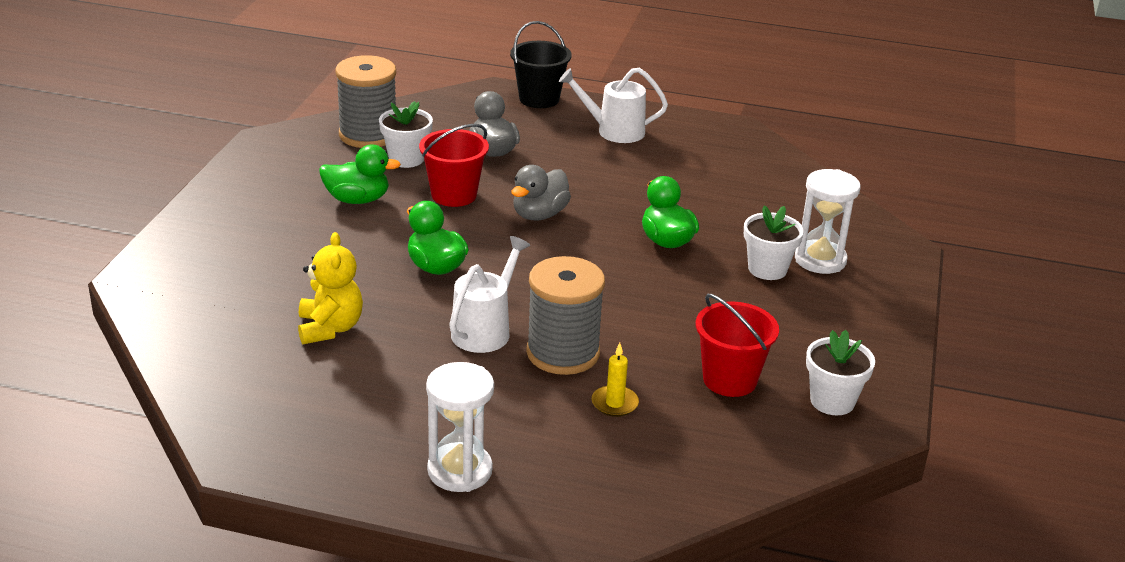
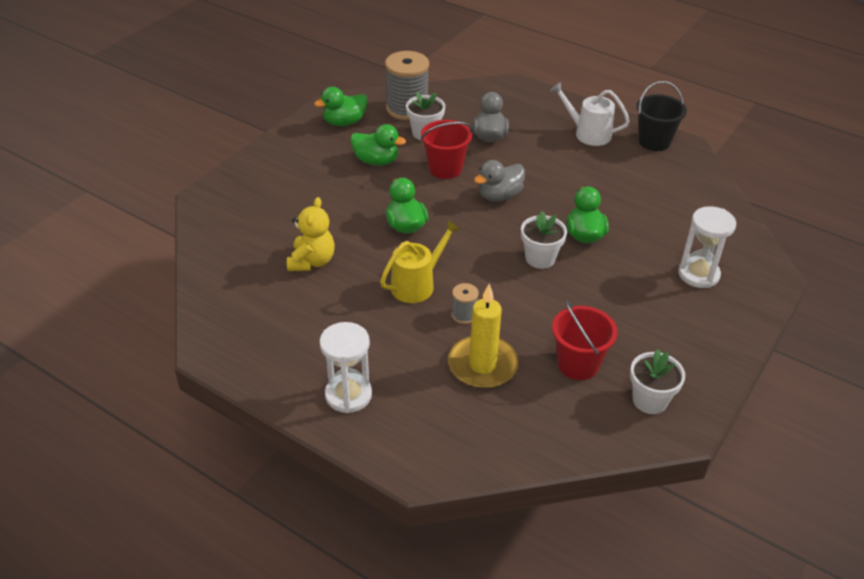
camera: 20 degrees right, 10 degrees up
white watering can [449,236,530,353] -> yellow watering can [380,220,460,303]
black bucket [510,21,572,108] -> black bucket moved to [637,81,687,151]
grey spool [526,256,605,375] -> grey spool [451,283,479,324], size x0.47
yellow candle [592,343,639,417] -> yellow candle [448,284,519,389], size x1.97
white flower pot [744,205,804,280] -> white flower pot moved to [521,211,567,269]
none -> green duck [314,87,367,126]

